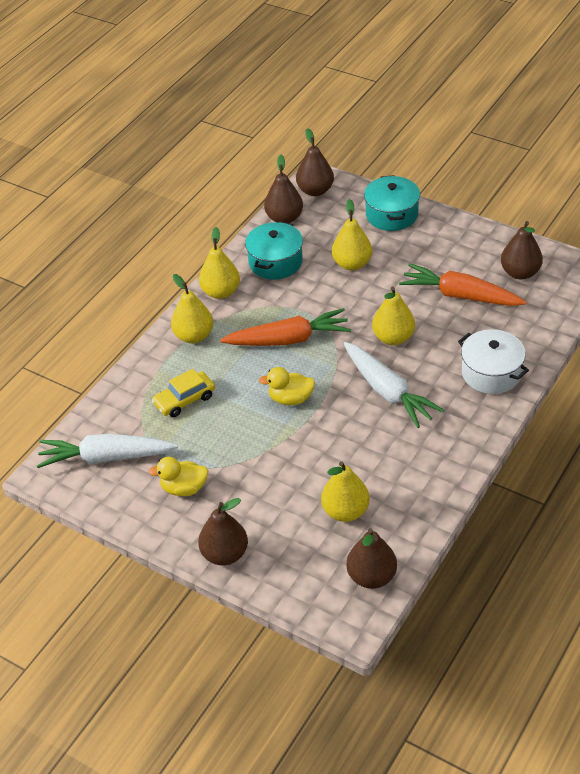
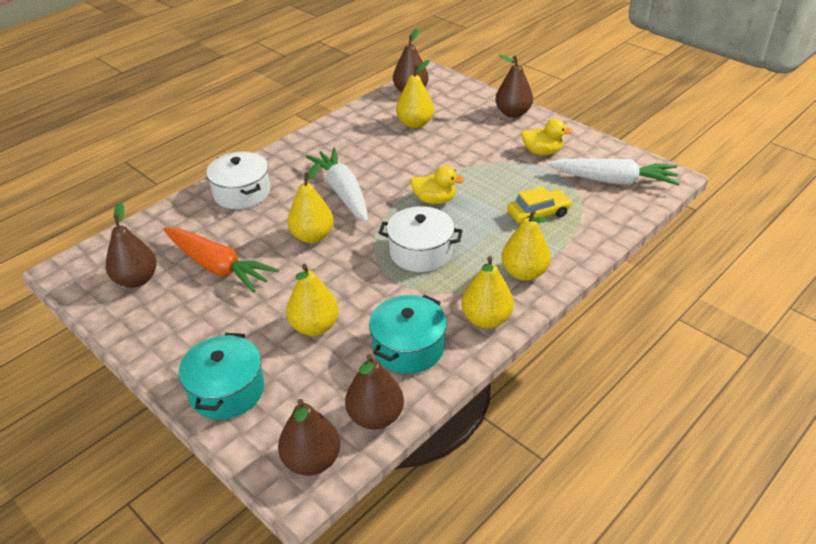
camera: 170 degrees left, 5 degrees down
orange carrot [220,308,351,346] -> white pot [379,206,463,272]

